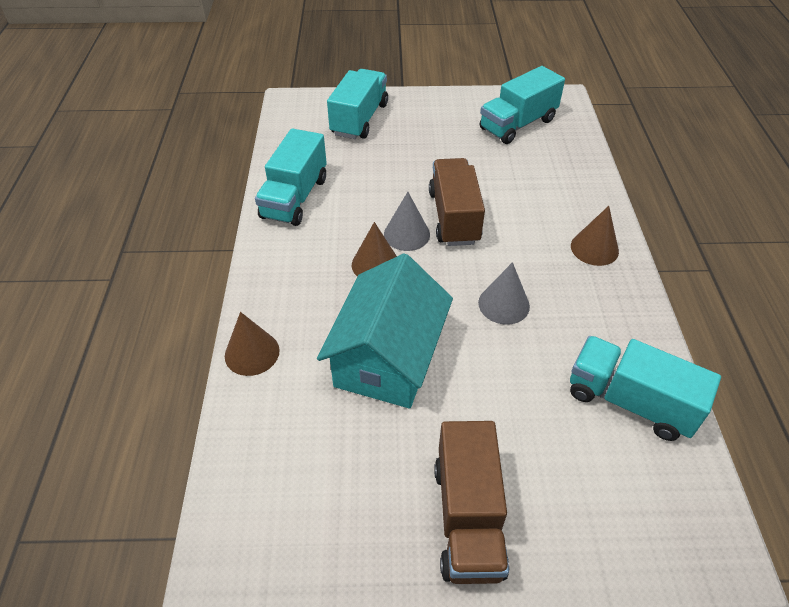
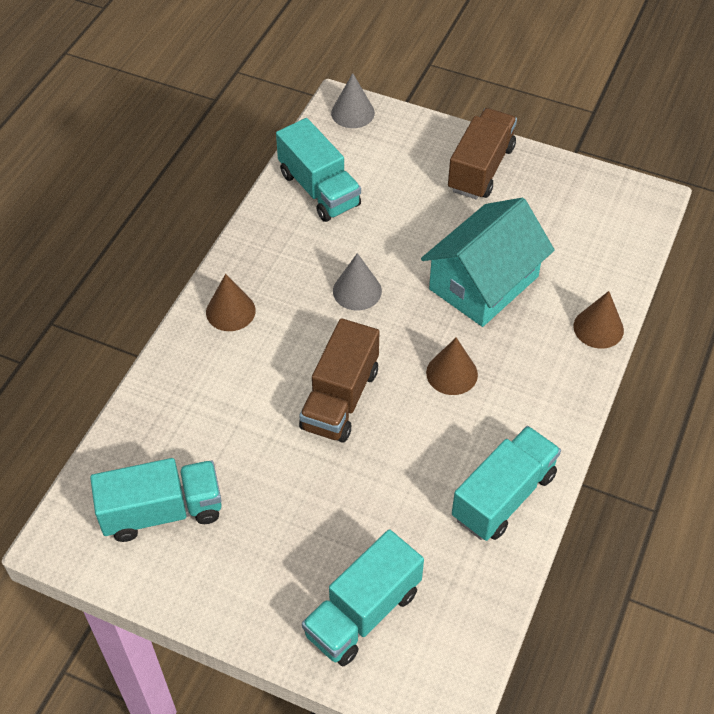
camera: 155 degrees left, 5 degrees up
grey cone [384,192,430,251] -> grey cone moved to [331,73,375,128]

